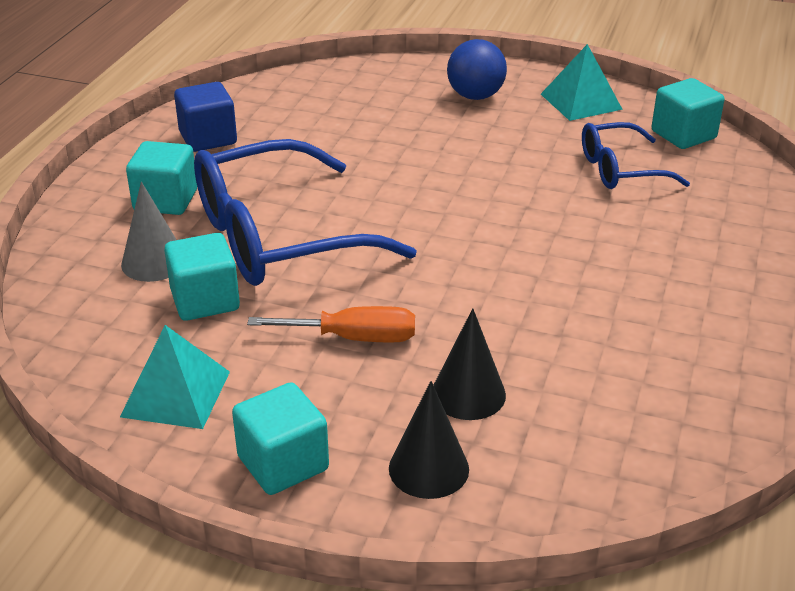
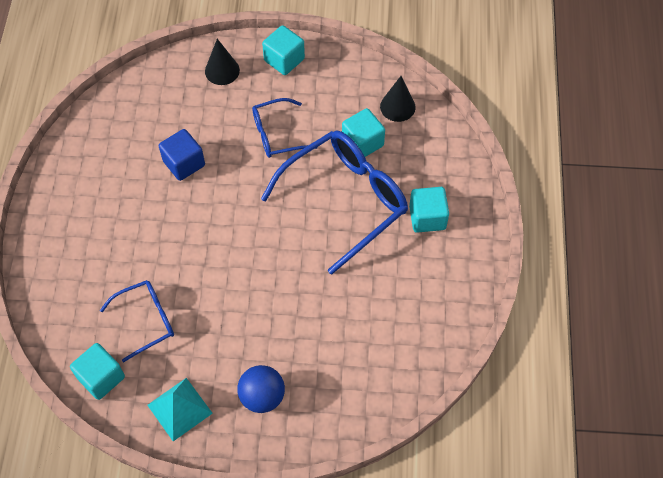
camera: 165 degrees right, 25 degrees up
turquoise pyramid [120,325,230,429] -> none
grey cone [121,182,177,282] -> none
blue cube [174,82,237,152] -> blue cube moved to [159,129,205,181]
orange screwdriver [247,306,415,343] -> blue glasses [252,98,318,158]
black cone [434,308,506,420] -> black cone moved to [380,76,416,122]

